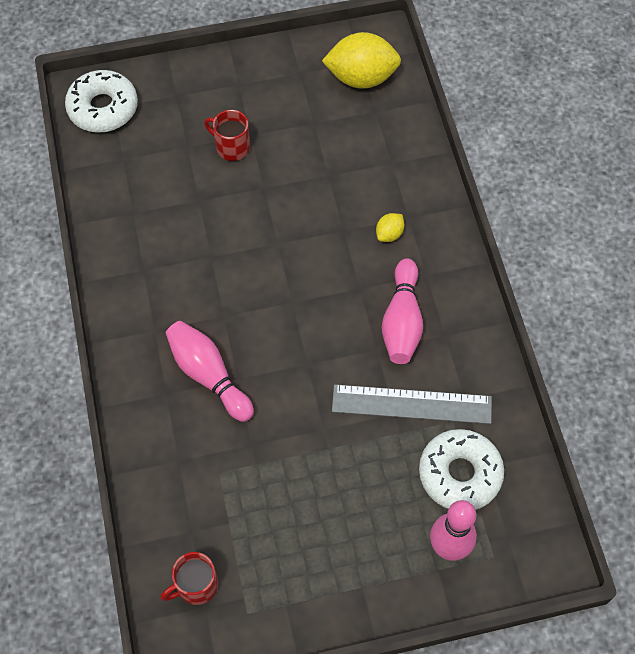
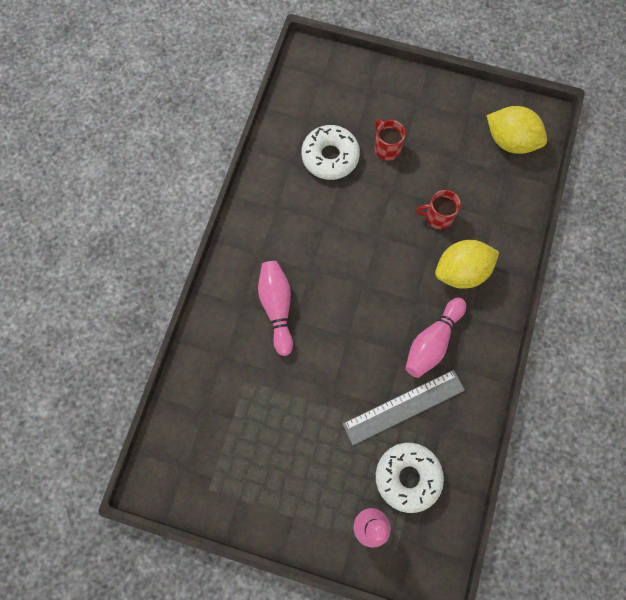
camera: 30 degrees right, 10 degrees up
white donut [65,70,138,133] -> white donut moved to [301,125,360,180]
red mug [161,552,218,605] -> red mug moved to [416,190,461,229]
grey ruler [332,384,492,424] -> grey ruler turned 60 degrees counterclockwise [343,370,465,445]
yellow lemon [376,213,404,242] -> yellow lemon [435,240,499,289], size x2.19

